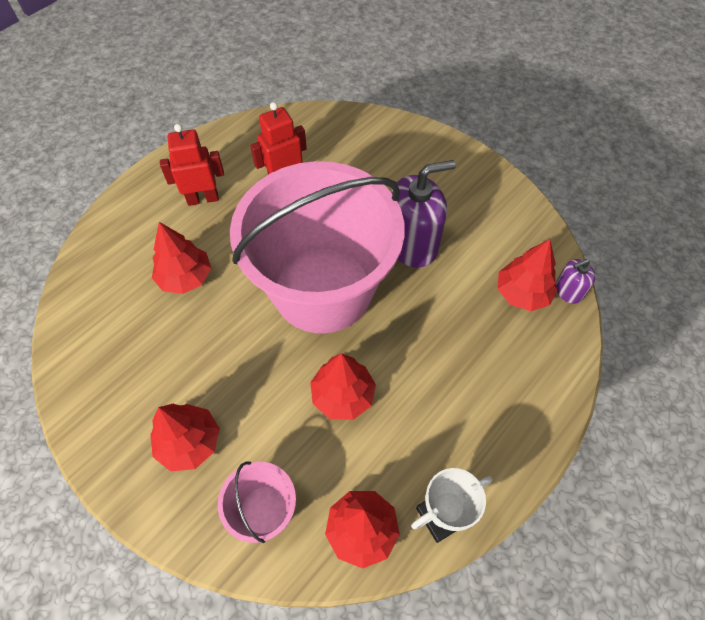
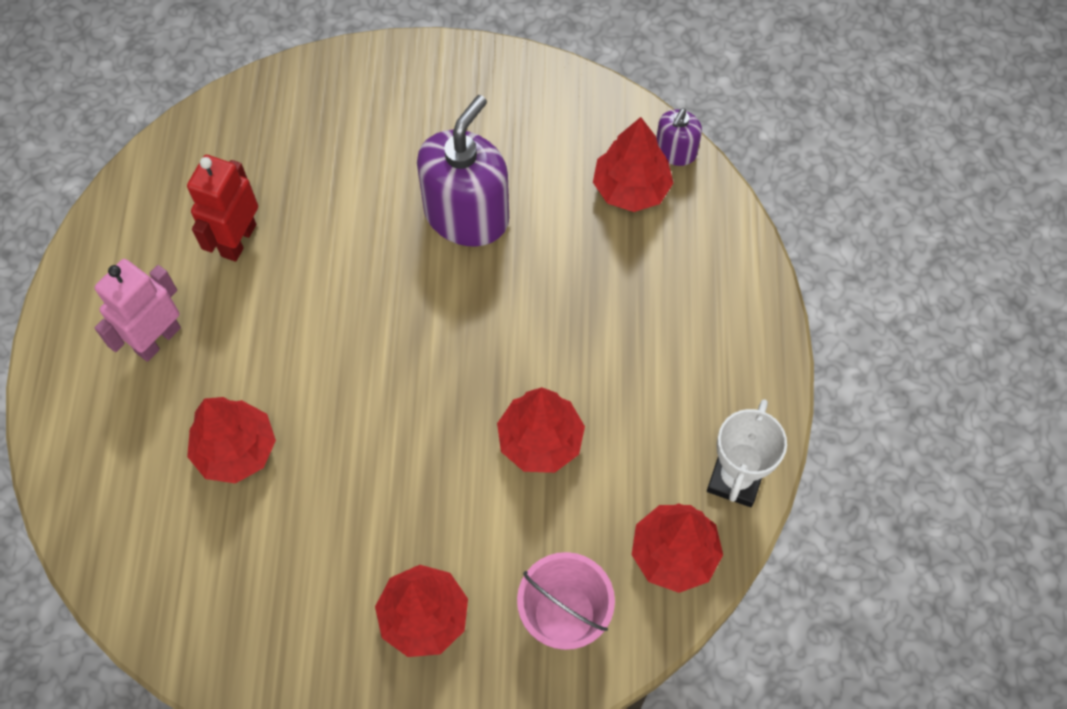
camera: 40 degrees left, 5 degrees up
red robot [160,124,224,206] -> pink robot [95,259,181,362]
pink bucket [230,161,405,333] -> none

